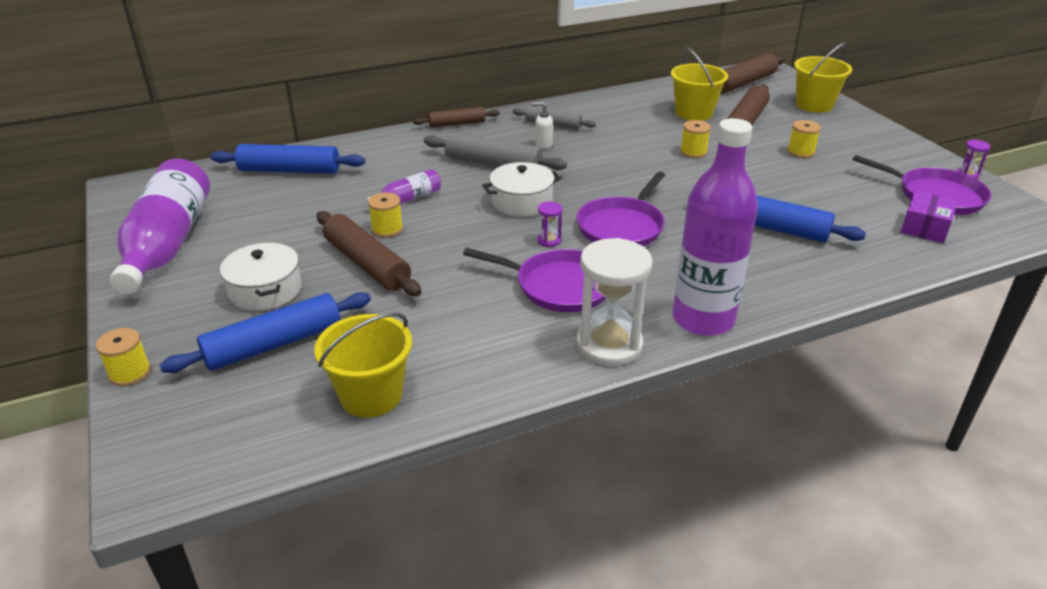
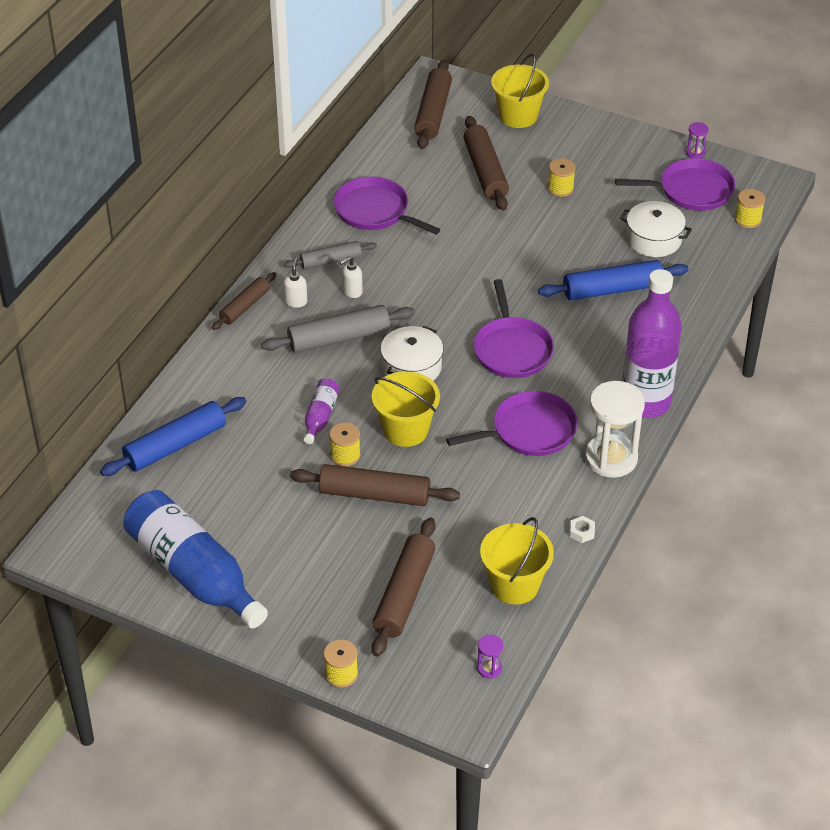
camera: 40 degrees left, 10 degrees up
purple bottle [110,159,210,294] -> blue bottle [123,490,268,628]
blue rolling pin [160,292,371,373] -> brown rolling pin [372,518,435,657]
white pot [220,243,302,311] -> white pot moved to [620,201,692,257]
purple hourglass [538,202,562,247] -> purple hourglass moved to [477,635,503,678]
yellow bucket [671,47,728,121] -> yellow bucket moved to [372,371,440,447]
yellow spool [680,120,711,158] -> yellow spool moved to [735,189,765,228]
purple box [901,191,957,243] -> none
none -> white soap dispenser [283,258,307,308]
none -> purple pan [334,177,441,235]
none -> white nut [570,516,595,543]

